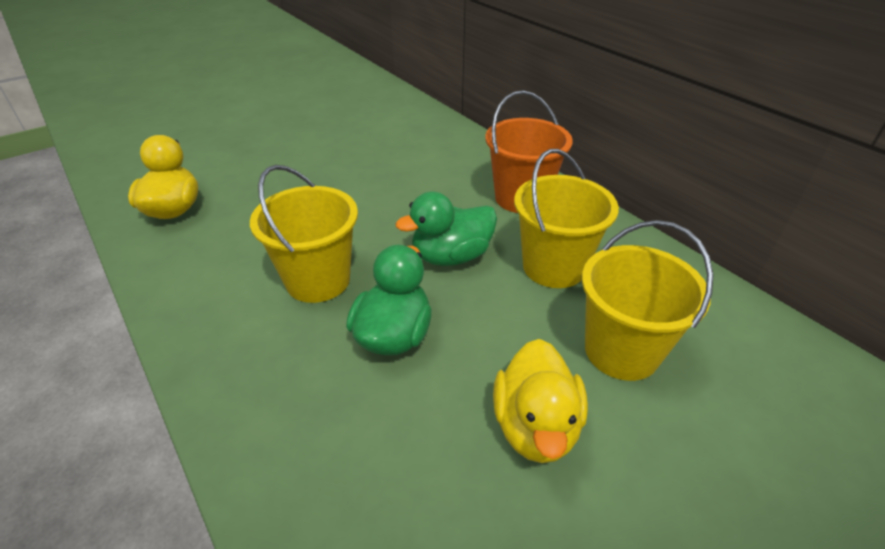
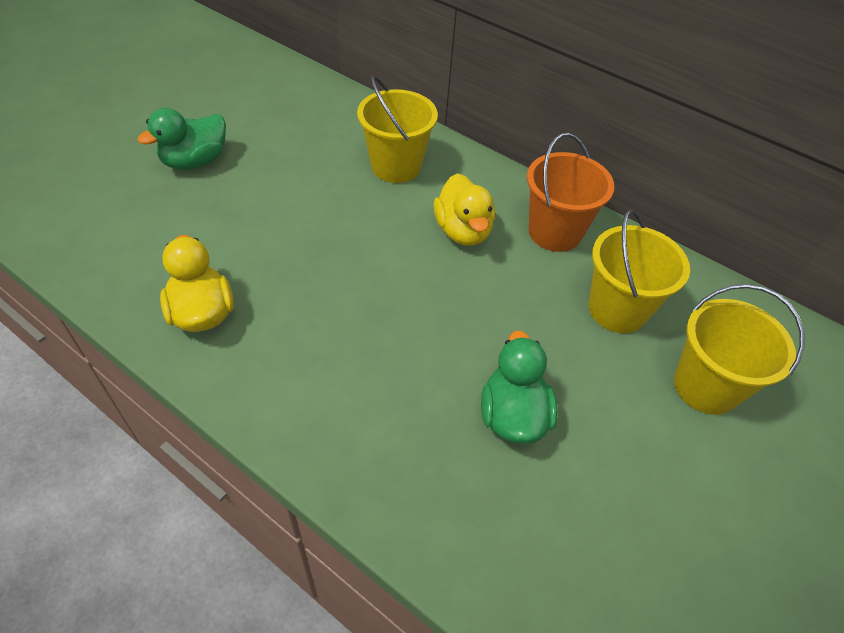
camera: 20 degrees left, 10 degrees up
yellow bucket [250,165,358,303] -> yellow bucket moved to [357,75,438,183]
green duck [396,191,497,266] -> green duck moved to [137,108,226,170]
yellow duck [493,339,588,463] -> yellow duck moved to [434,173,495,246]

